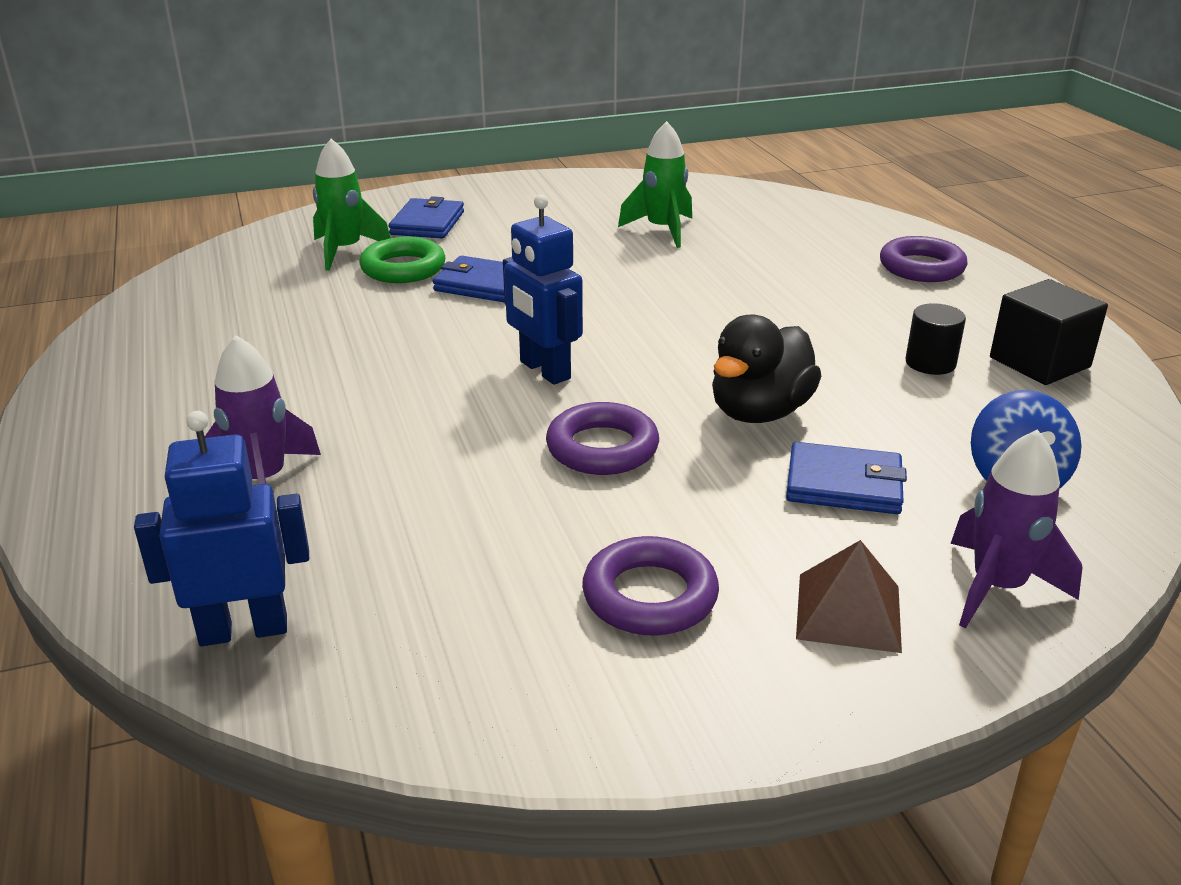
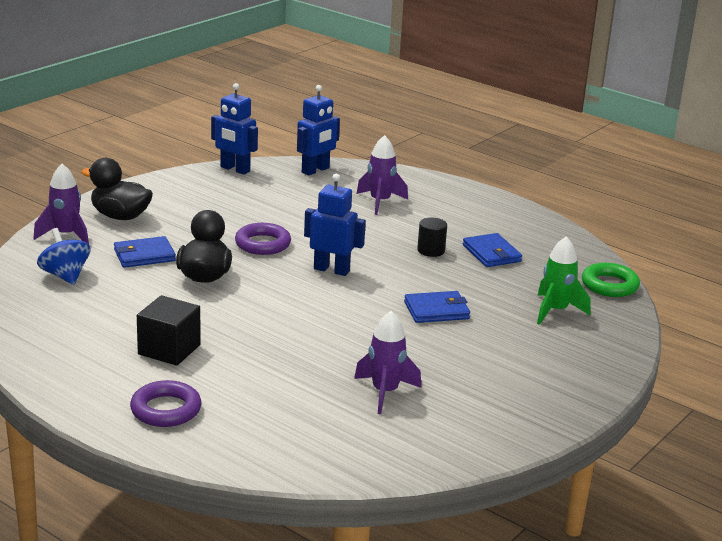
camera: 145 degrees right, 5 degrees down
green ring [359,237,446,283] -> green ring moved to [582,263,640,297]
blue wallet [389,196,464,239] -> blue wallet moved to [463,233,522,267]
purple ring [582,536,719,636] -> none
green rocket [618,121,692,248] -> purple rocket [354,311,422,414]
brown pyramid [796,540,902,653] -> black duck [82,158,153,220]
black cylinder [906,303,966,375] -> black cylinder moved to [417,218,447,257]
black cube [990,279,1108,385] -> black cube moved to [137,295,201,366]
none -> blue robot [211,83,258,175]

